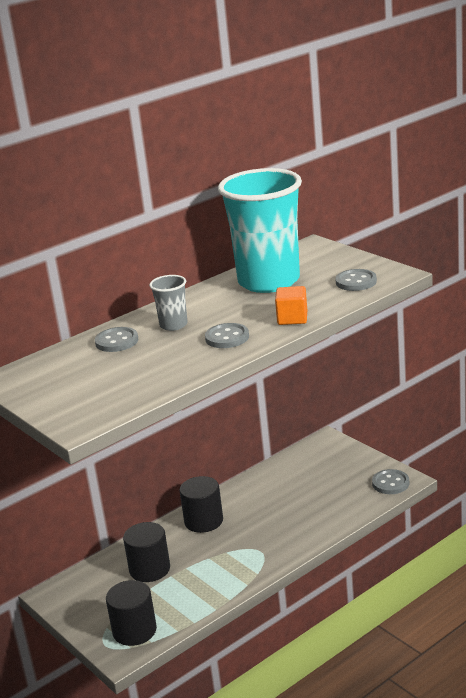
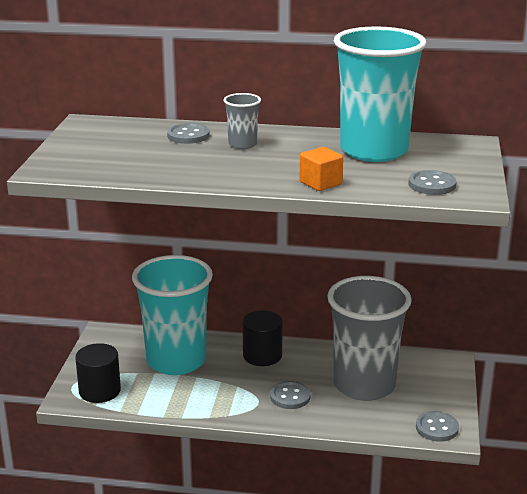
camera: 45 degrees right, 0 degrees up
black cylinder [123,522,170,582] -> turquoise cup [132,255,213,375]
grey button [205,323,249,348] -> grey button moved to [270,381,310,409]
none -> grey cup [327,276,412,401]

